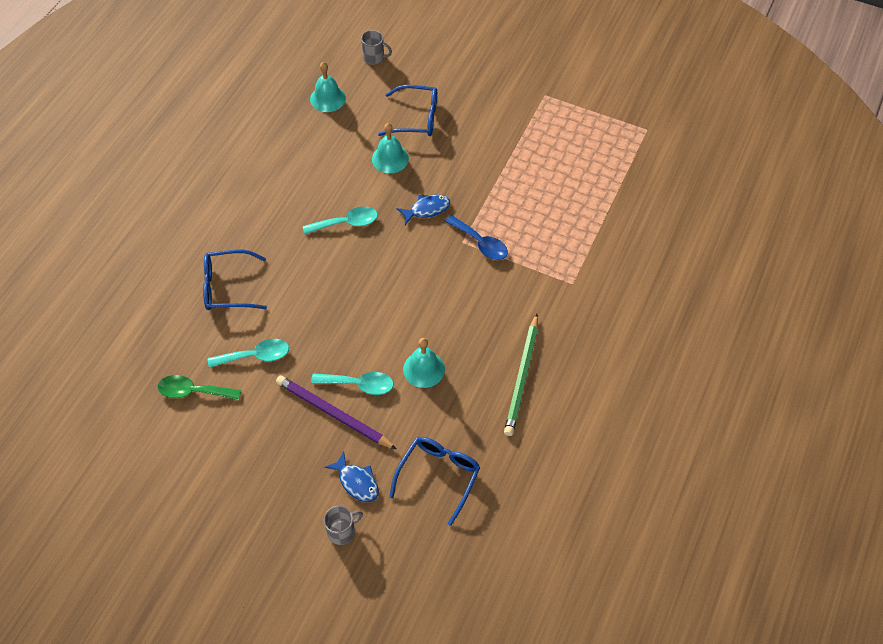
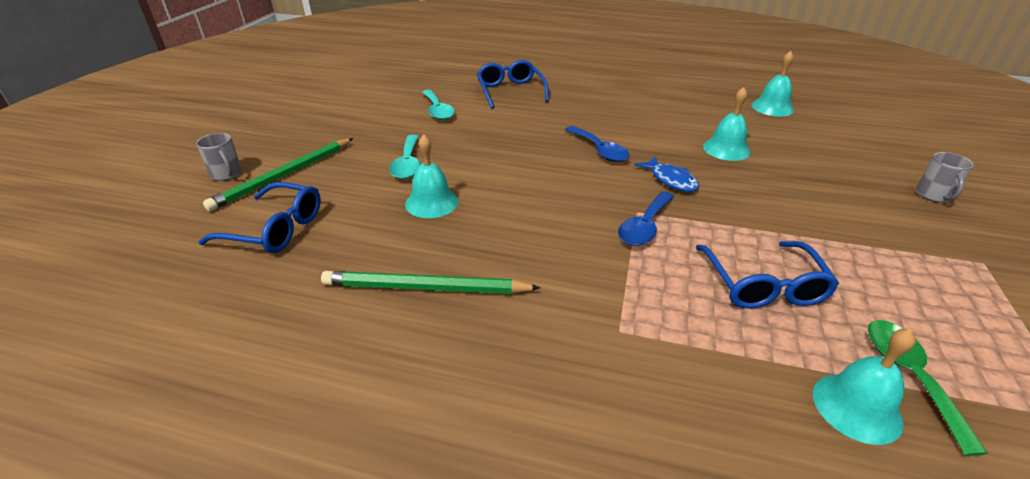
camera: 80 degrees right, 20 degrees down
green spoon [158,375,241,400] -> green spoon moved to [868,320,988,456]
purple pencil [276,375,397,449] -> none
turquoise spoon [303,207,378,234] -> none
blue fish [325,451,379,502] -> green pencil [203,138,353,211]
grey mug [361,30,392,65] -> grey mug moved to [916,152,974,203]
blue glasses [378,85,437,136] -> blue glasses moved to [696,241,839,309]
none -> blue spoon [565,126,630,162]
none -> turquoise bell [813,329,916,445]

